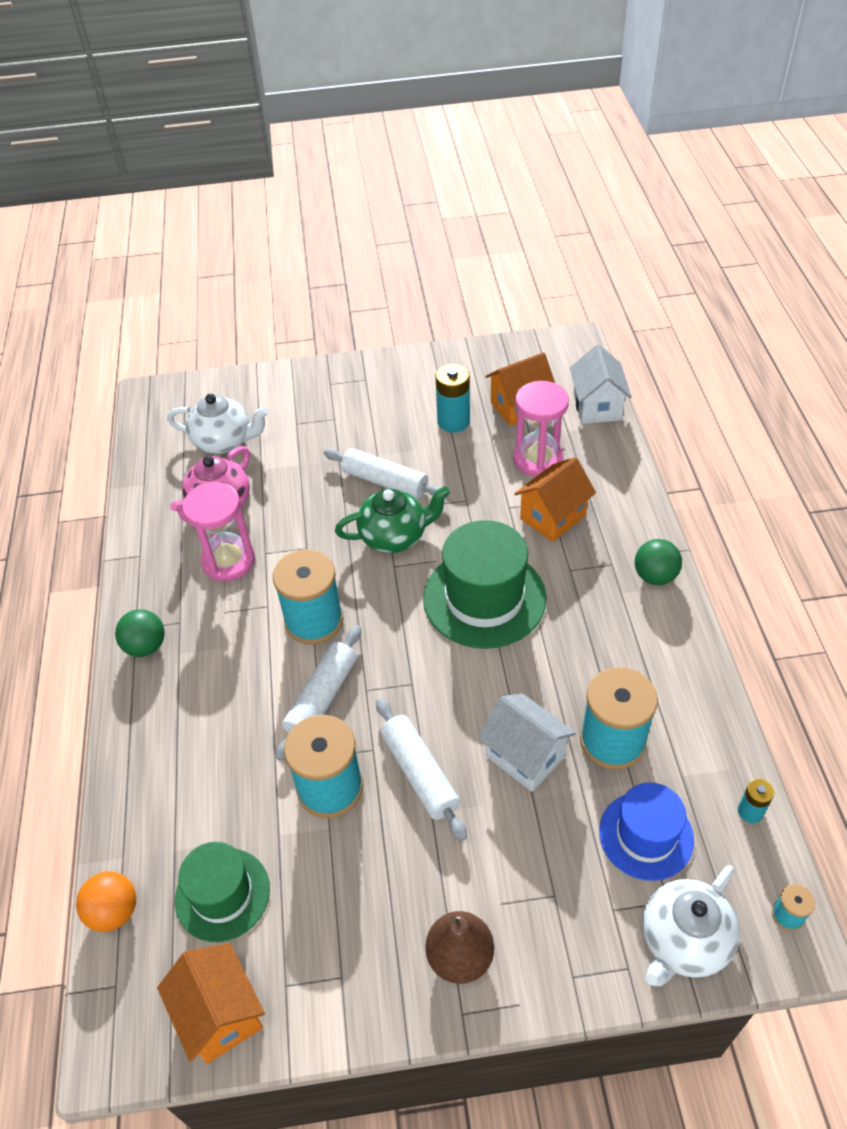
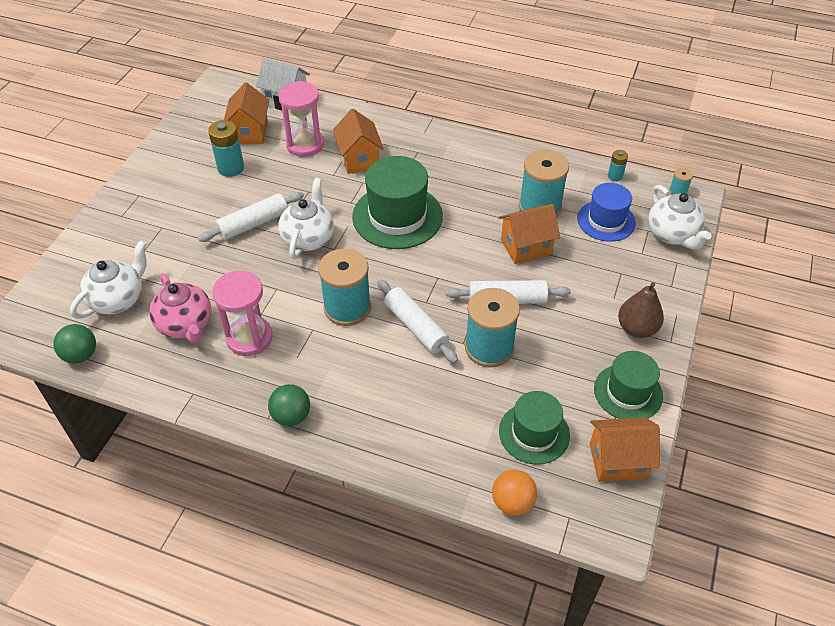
camera: 65 degrees left, 0 degrees up
green teapot [335,486,450,553] -> white teapot [278,178,334,259]
white house [478,693,576,792] -> orange house [499,204,560,264]
green ball [635,539,682,585] -> green ball moved to [53,324,96,364]
none -> green hat [594,351,663,419]

